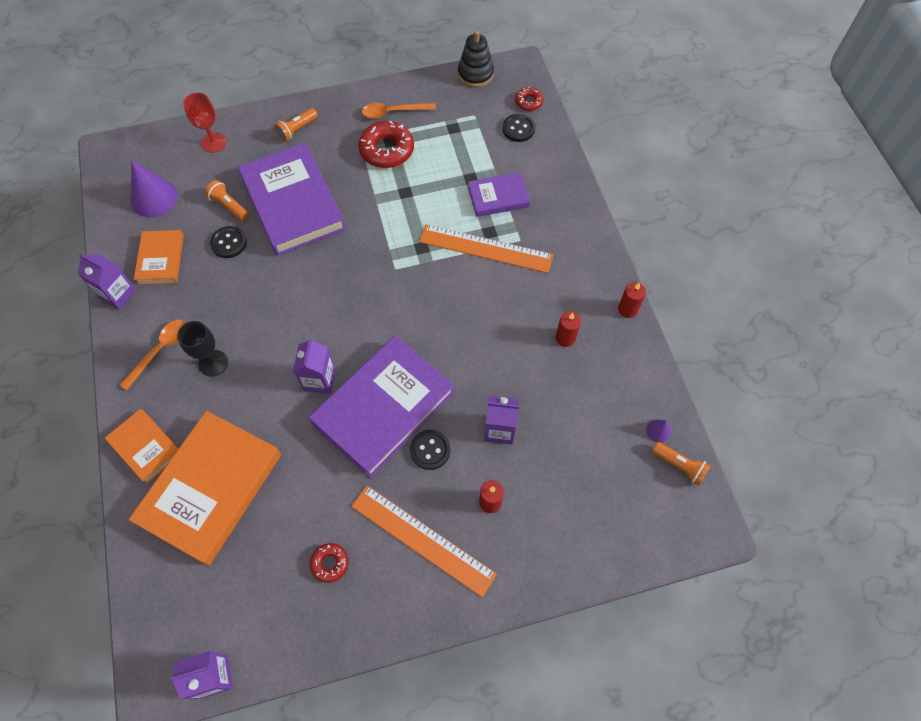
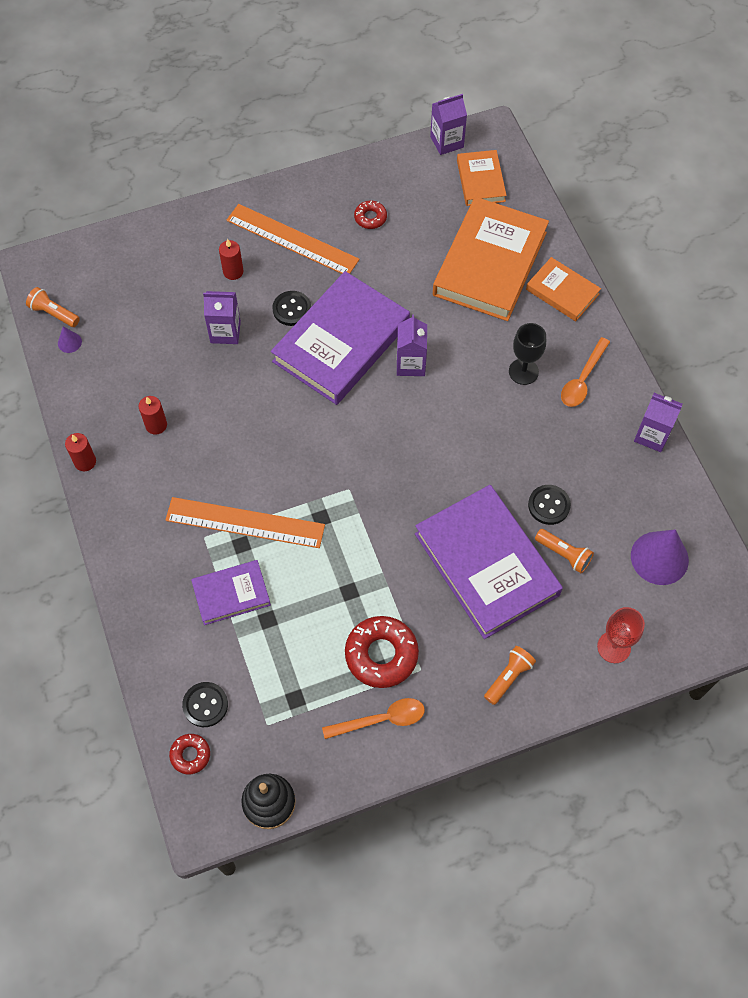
camera: 175 degrees right, 0 degrees up
orange book [134,230,184,285] -> orange book moved to [457,150,507,206]

